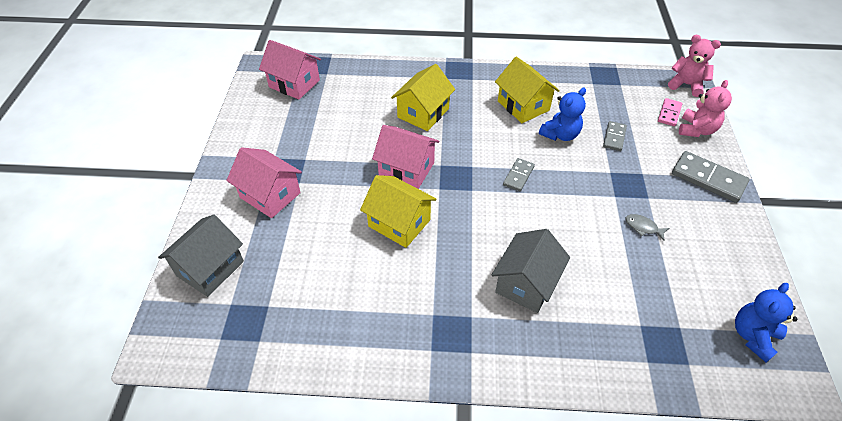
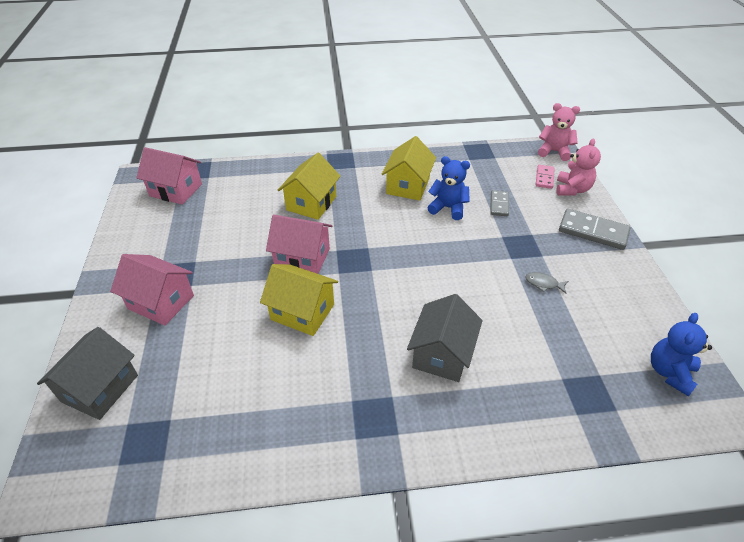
camera: 10 degrees left, 5 degrees down
yellow house [495,57,560,123] -> yellow house turned 60 degrees clockwise [382,136,436,201]
grey domino [503,158,535,191] -> none
blue teddy bear [539,88,586,141] -> blue teddy bear turned 105 degrees counterclockwise [428,156,470,220]

